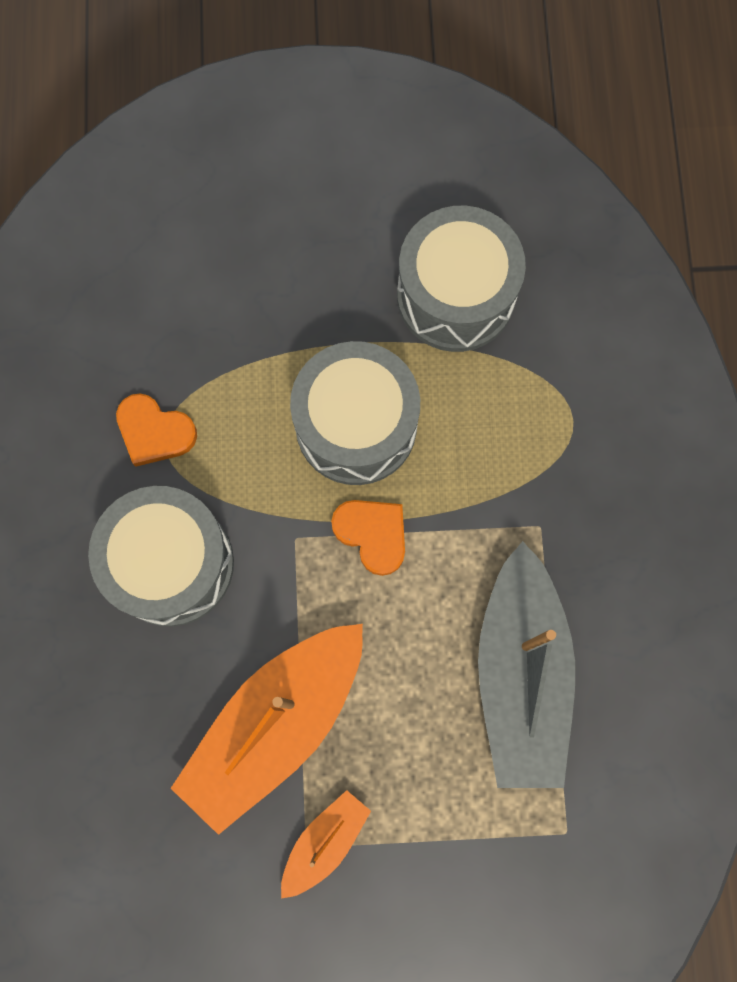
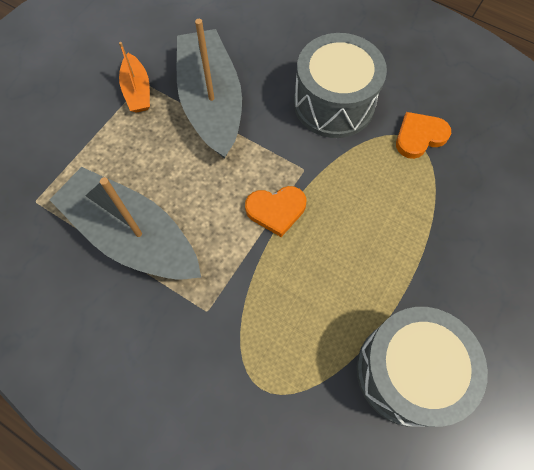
camera: 125 degrees right, 10 degrees down
orange boat [171,624,363,835] -> grey boat [177,19,242,159]
grey drum [290,341,420,485] -> none

